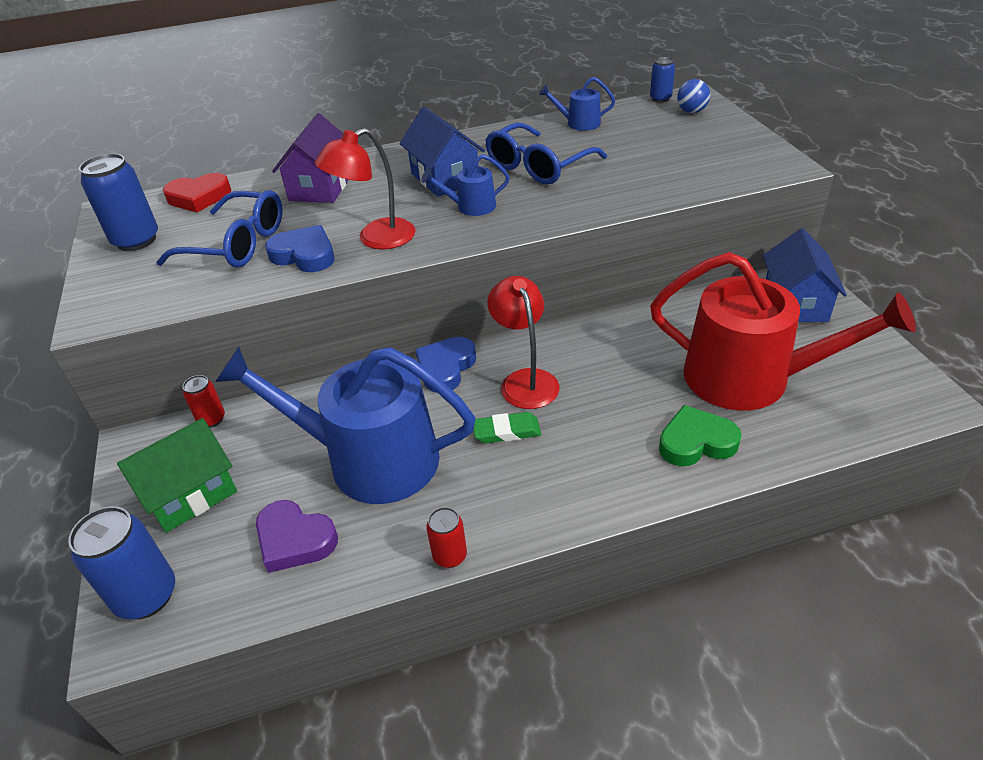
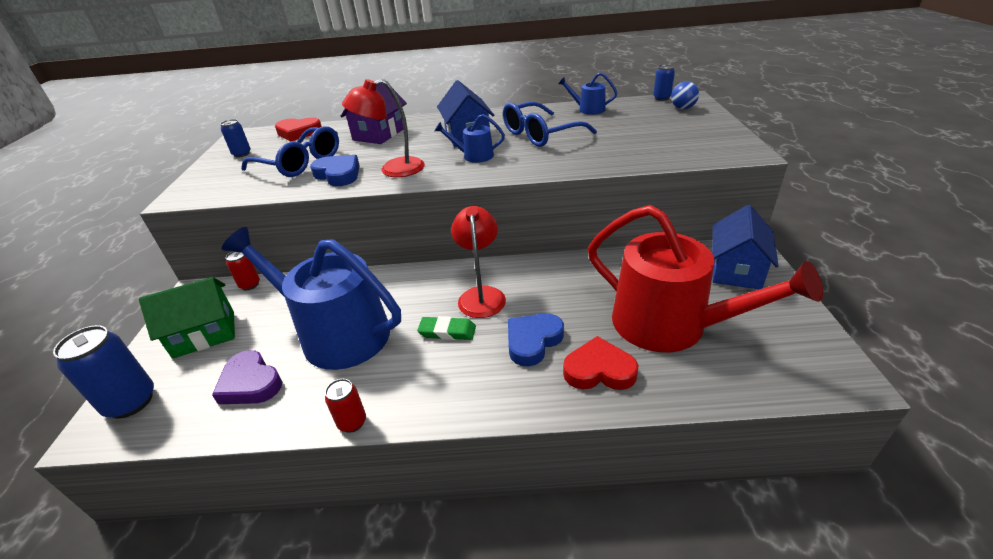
camera: 15 degrees right, 5 degrees down
blue can [79,153,158,251] -> blue can [220,119,251,157], size x0.55
blue heart [415,337,476,393] -> blue heart moved to [508,313,564,366]
green heart [659,405,742,466] -> red heart [563,336,638,390]

